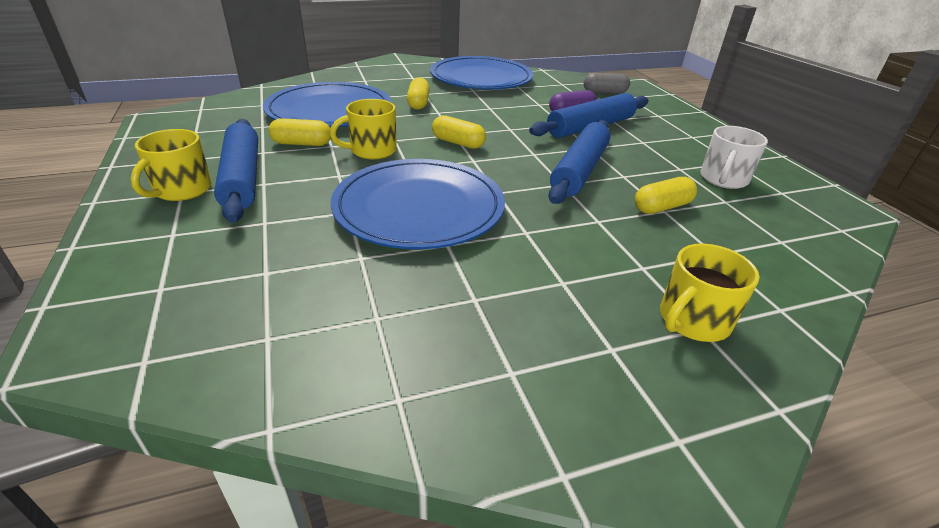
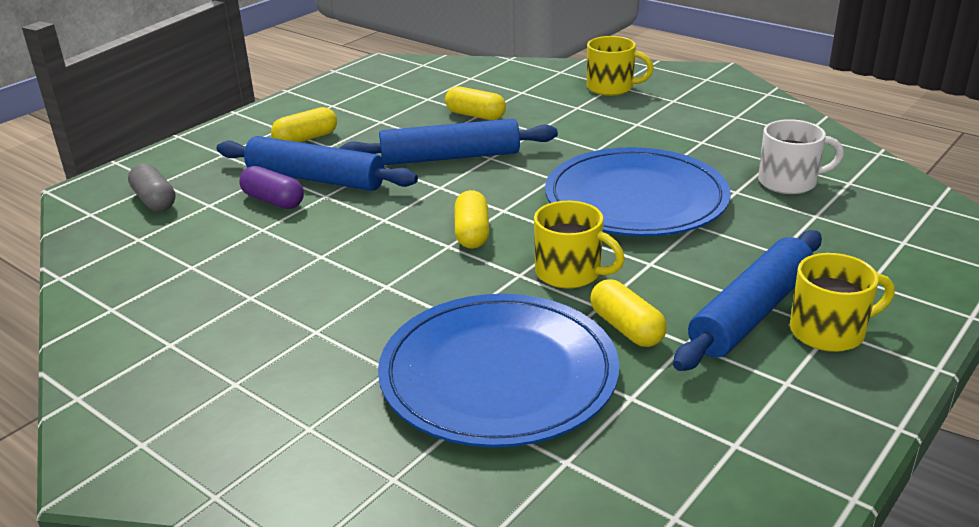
camera: 120 degrees left, 5 degrees down
yellow capsule [407,77,430,110] -> yellow capsule moved to [271,107,337,142]
blue plate [430,56,533,89] -> none
white mug [700,126,768,189] -> white mug moved to [758,119,844,194]

